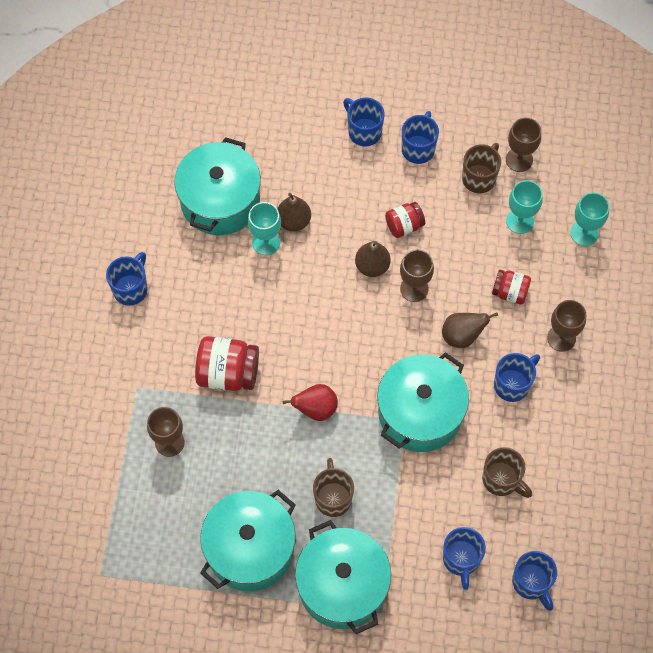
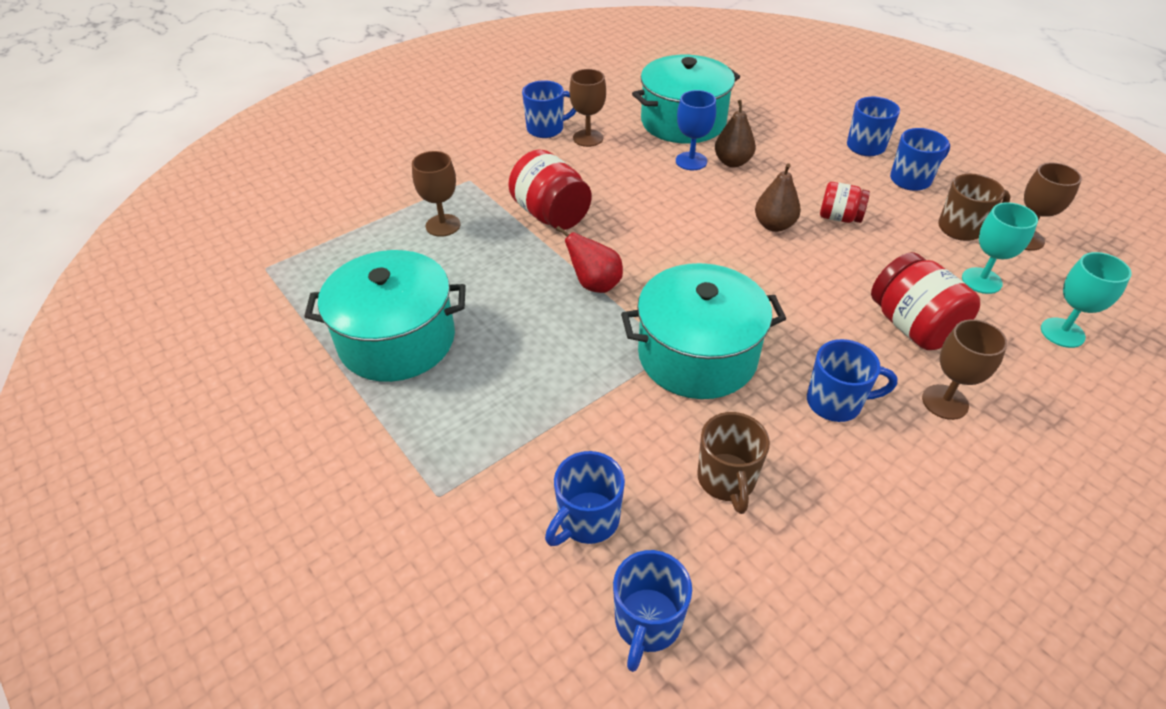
camera: 45 degrees right, 20 degrees down
turquoise goblet [248,202,281,255] -> blue goblet [676,90,716,170]
turquoise pot [295,520,391,634] -> none
brown mug [313,458,354,517] -> none
brown goblet [400,249,434,302] -> brown goblet moved to [569,69,606,147]
brown pear [442,312,498,348] -> none
red jar [492,270,531,305] -> red jar [871,252,980,350], size x1.67

